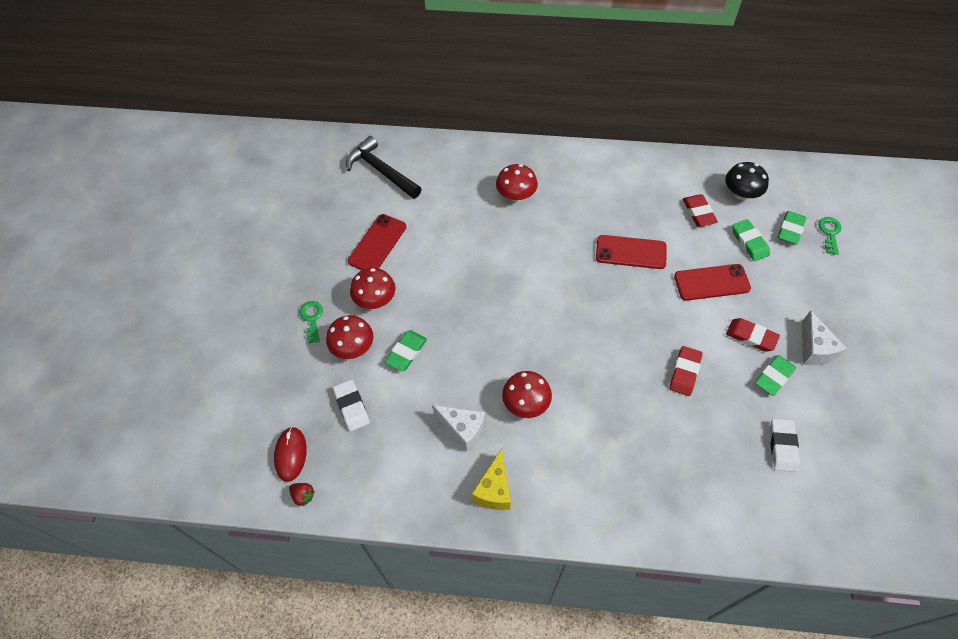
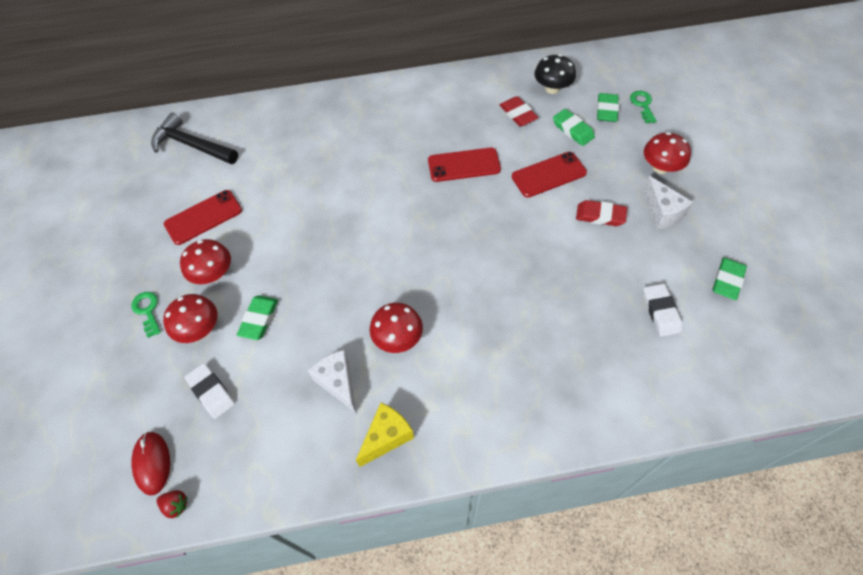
camera: 15 degrees left, 0 degrees up
red phone [348,214,406,270] -> red phone turned 45 degrees clockwise [164,190,242,245]
white cheese [432,405,485,452] -> white cheese turned 135 degrees counterclockwise [308,350,356,413]
yellow cheese [471,449,511,510] -> yellow cheese turned 135 degrees counterclockwise [356,403,414,467]
red mushroom [496,164,538,202] -> red mushroom moved to [644,132,691,174]
red eraser [669,346,702,396] -> none
green eraser [755,355,796,396] -> green eraser moved to [712,258,747,300]

